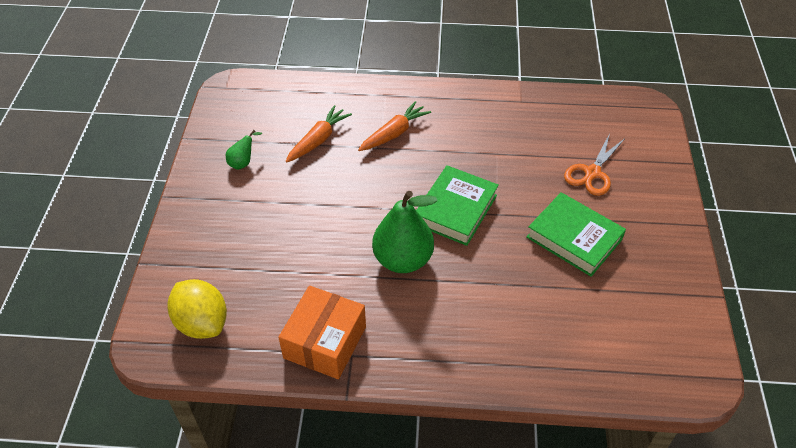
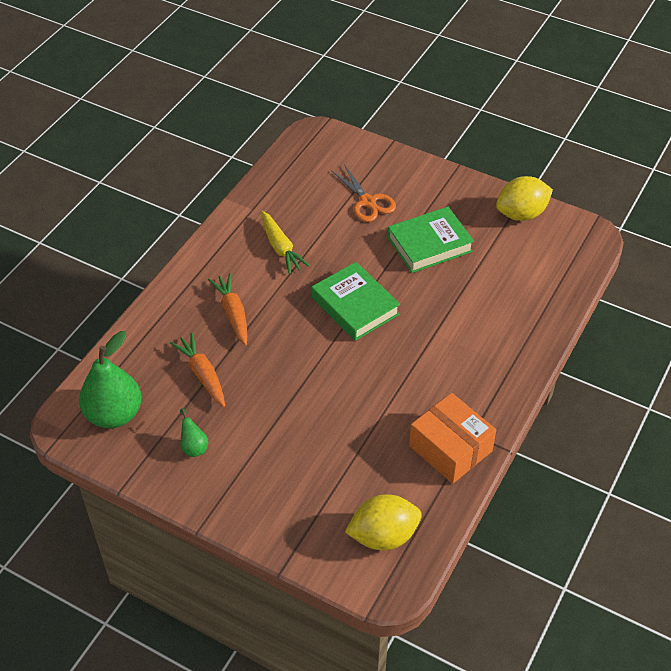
camera: 65 degrees left, 0 degrees up
green pear [372,191,438,273] -> green pear moved to [79,331,142,428]
none -> yellow carrot [261,211,310,274]
none -> yellow lemon [496,176,553,221]

